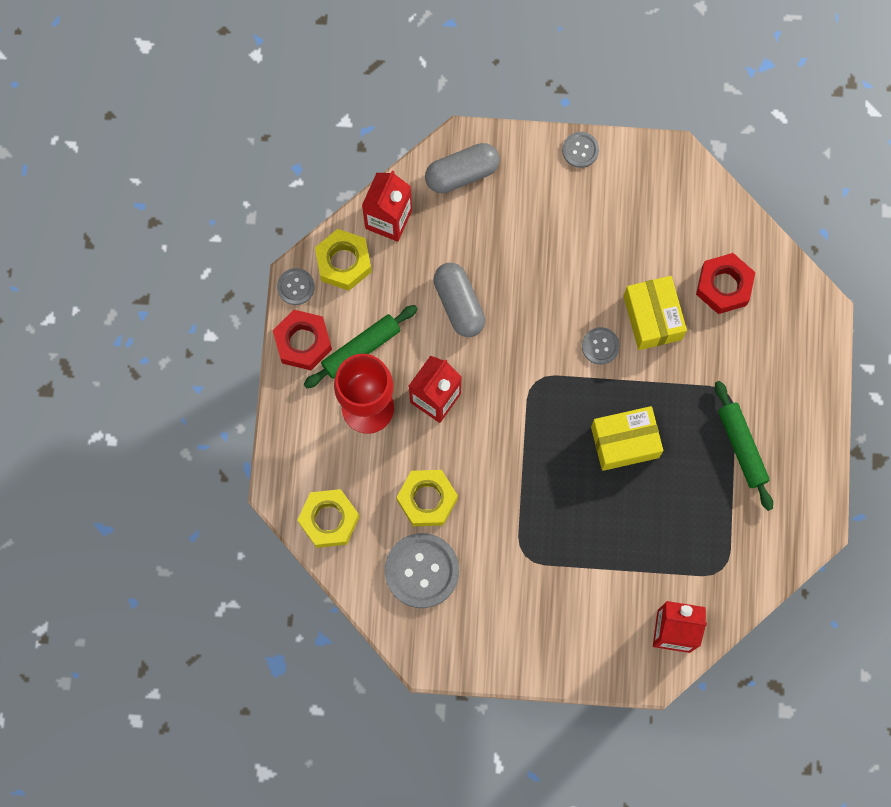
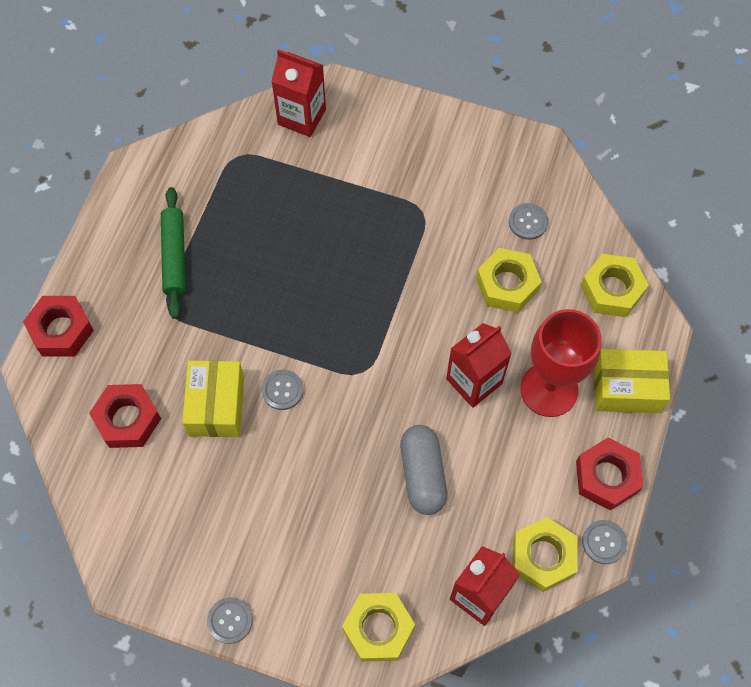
camera: 165 degrees left, 10 degrees down
green rolling pin [304,305,418,388] -> none
grey button [385,533,459,608] -> grey button [509,203,548,240], size x0.52
grey capsule [425,143,500,193] -> yellow nut [342,593,415,662]
yellow box [591,406,663,471] -> yellow box moved to [594,349,670,413]
none -> red nut [23,296,94,357]

